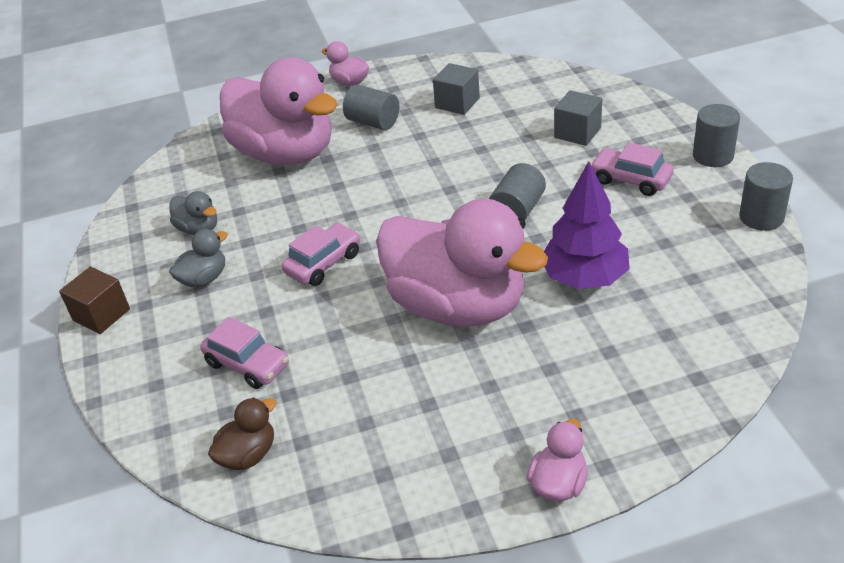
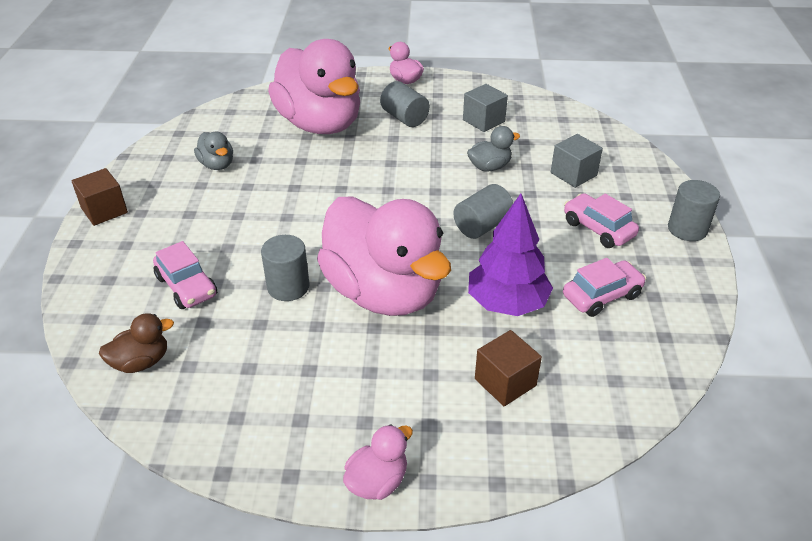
camera: 15 degrees right, 0 degrees up
grey duck [169,229,228,287] -> grey duck moved to [467,126,520,172]
pink car [282,223,360,286] -> pink car moved to [563,258,646,317]
grey cylinder [739,162,793,231] -> grey cylinder moved to [261,235,310,301]
none -> brown cube [475,330,542,406]

